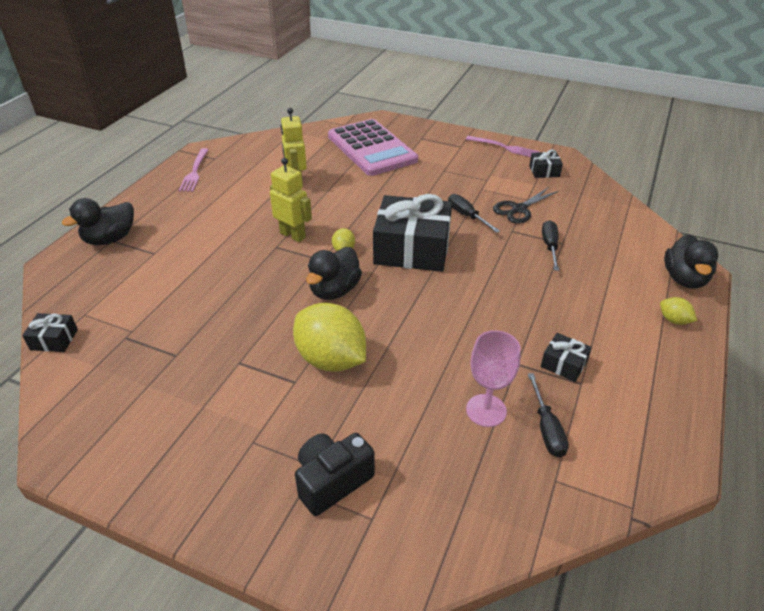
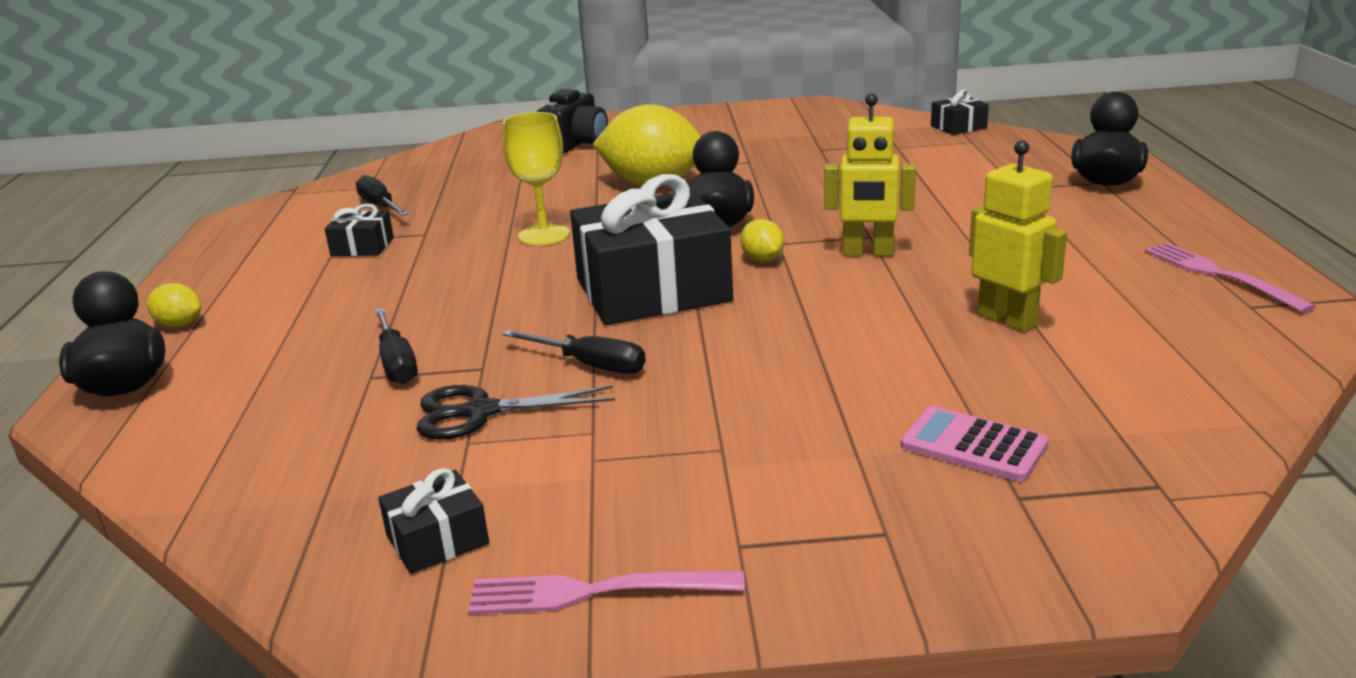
camera: 155 degrees right, 15 degrees down
pink calculator [328,119,418,176] -> pink calculator [901,406,1049,482], size x0.45
pink goblet [466,330,520,427] -> none
black scissors [493,187,559,224] -> black scissors turned 120 degrees counterclockwise [416,385,615,440]
none -> yellow goblet [502,112,570,245]

